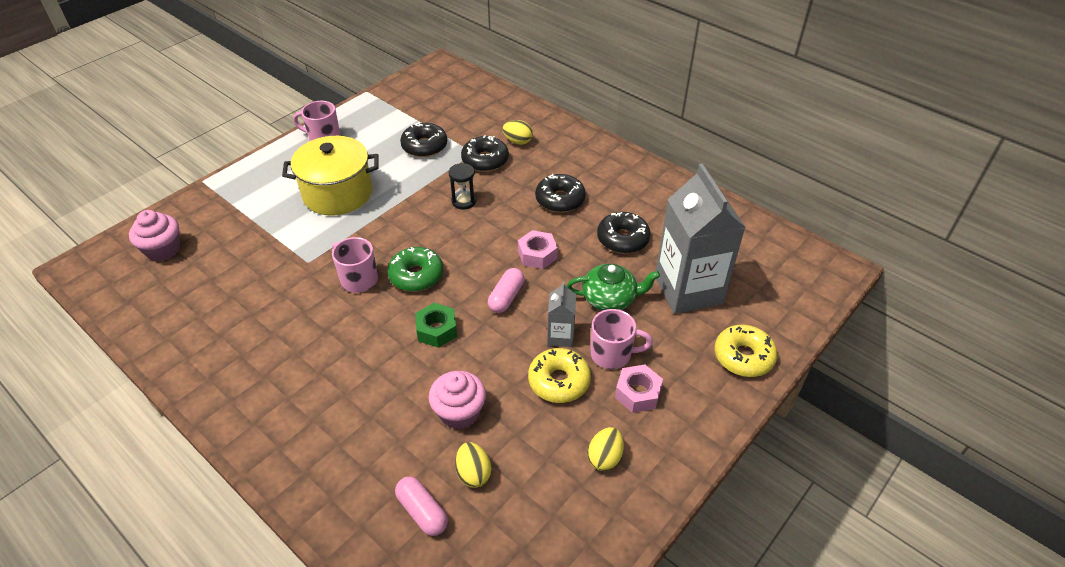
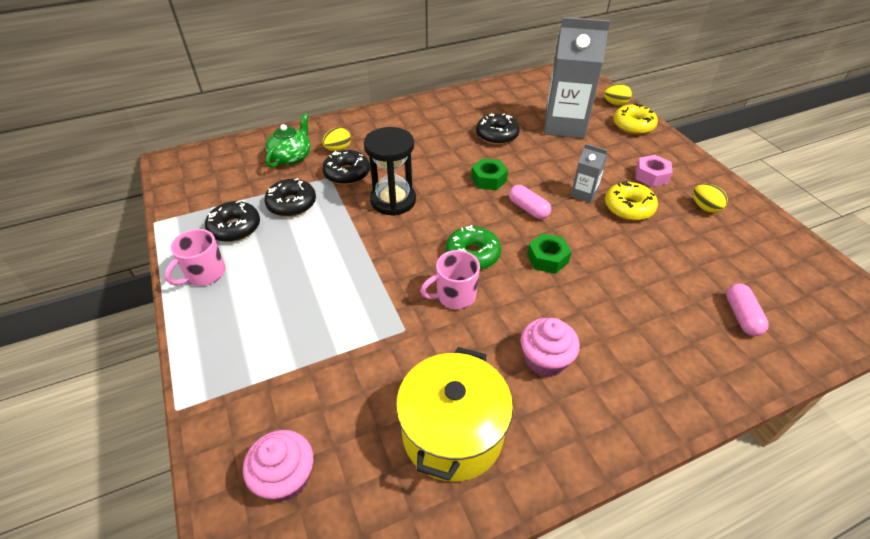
camera: 65 degrees left, 0 degrees up
yellow pot [282,136,378,215] -> yellow pot moved to [396,347,513,482]
pink capsule [395,476,448,536] -> pink capsule turned 75 degrees counterclockwise [726,283,769,336]
pink cupcake [429,371,486,429] -> pink cupcake moved to [521,318,580,377]
black hourglass [449,163,477,210] -> black hourglass [364,127,416,216], size x1.85
yellow egg [455,442,492,488] -> yellow egg moved to [604,84,632,105]
pink nut [518,230,558,269] -> green nut [471,158,508,190]
black donut [535,174,586,213] -> black donut moved to [205,201,260,242]
green teapot [567,264,660,311] -> green teapot moved to [265,113,310,168]
pink mug [590,309,653,369] -> none

